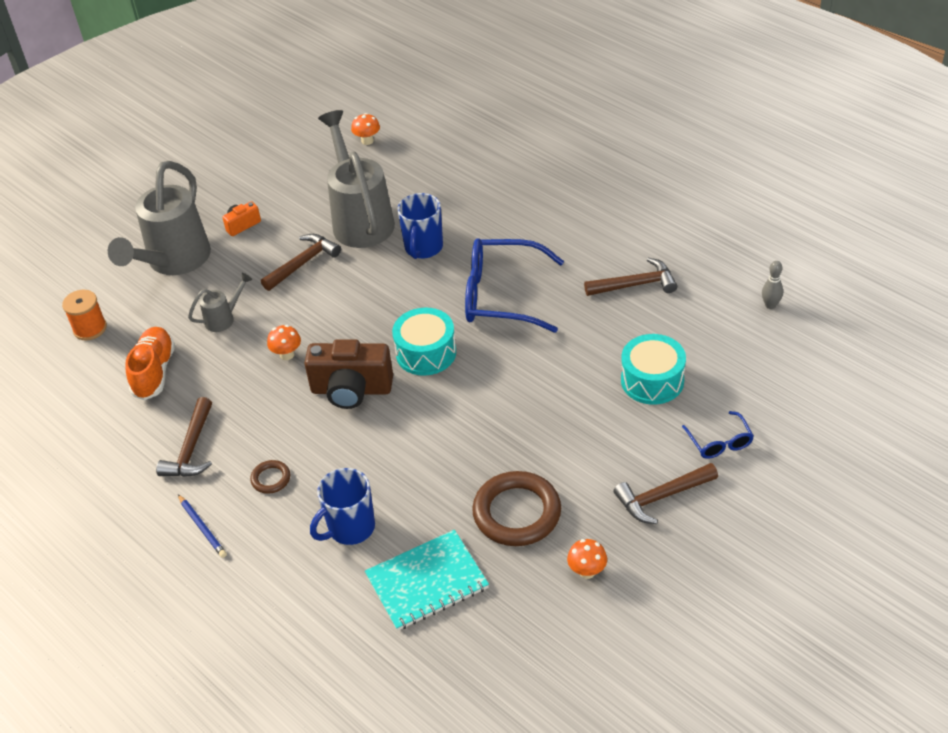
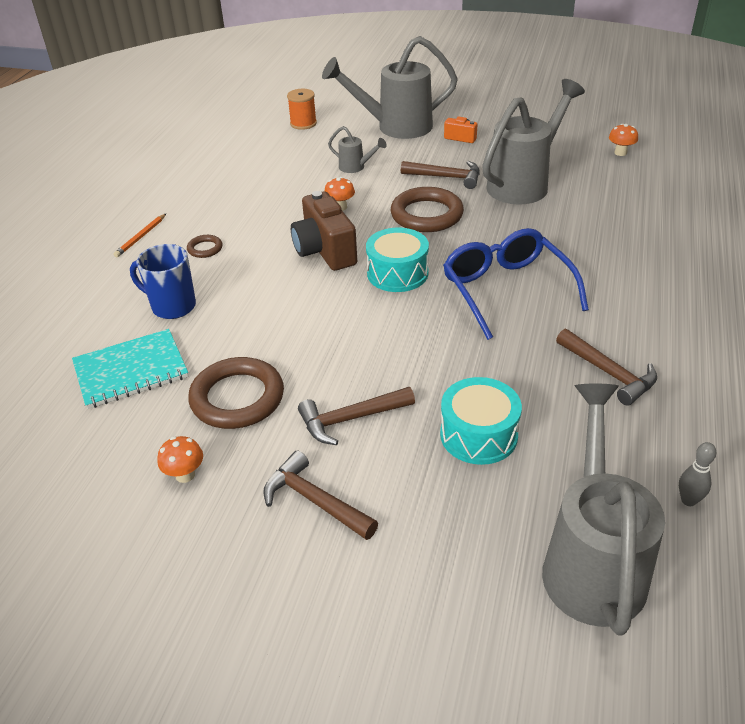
camera: 60 degrees right, 5 degrees down
orange shoe [125,327,175,400] -> none
brown hammer [156,397,212,477] -> brown hammer moved to [298,387,415,445]
blue pencil [178,494,227,558] -> orange pencil [113,214,166,257]
turquoise notebook [365,530,489,631] -> turquoise notebook turned 60 degrees counterclockwise [72,329,188,409]
blue mug [397,193,443,259] -> none
blue glasses [682,411,754,459] -> none
none -> brown ring [391,187,464,232]
none -> grey watering can [542,384,665,636]

